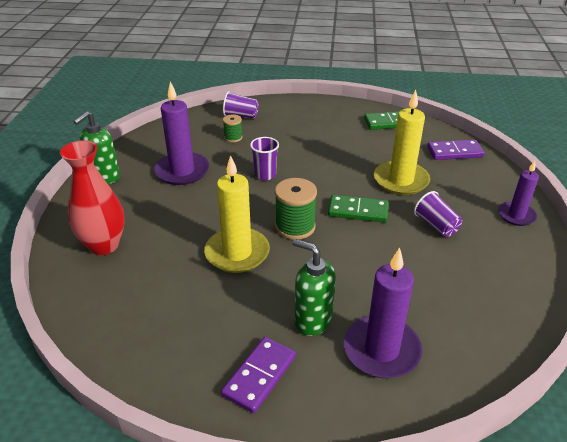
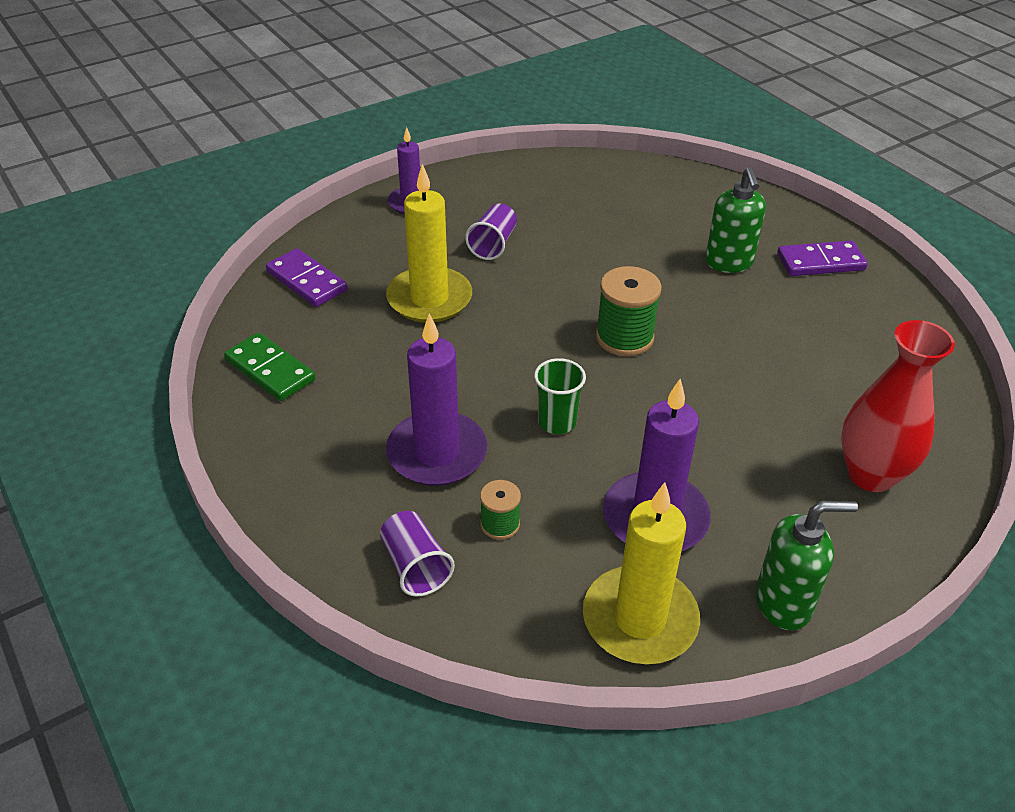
camera: 130 degrees left, 5 degrees up
yellow candle [204,155,270,273] -> yellow candle moved to [583,482,700,664]
purple cup [250,137,279,180] -> green cup [534,358,586,434]
green domino [328,194,389,223] -> none
purple candle [344,247,422,378] -> purple candle moved to [386,313,487,486]

